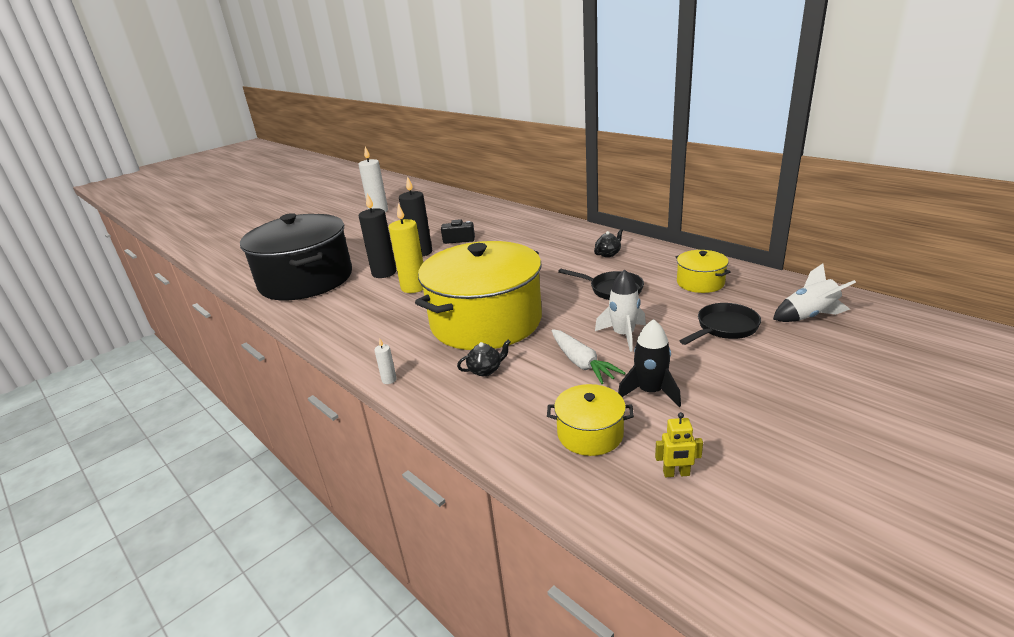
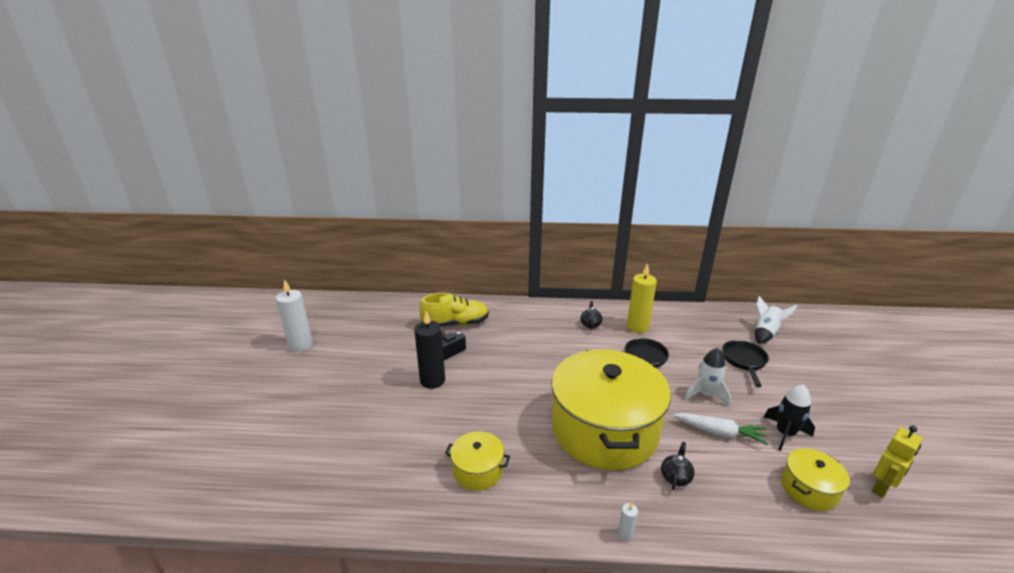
camera: 45 degrees left, 0 degrees up
black pot [240,213,352,300] -> none
black candle [359,193,396,278] -> none
yellow candle [389,203,423,293] -> yellow candle moved to [627,263,657,333]
yellow robot [655,412,703,477] -> yellow robot [872,425,922,498], size x1.52
yellow pot [676,250,731,293] -> yellow pot moved to [445,431,510,491]
none -> yellow shoe [419,293,489,327]

